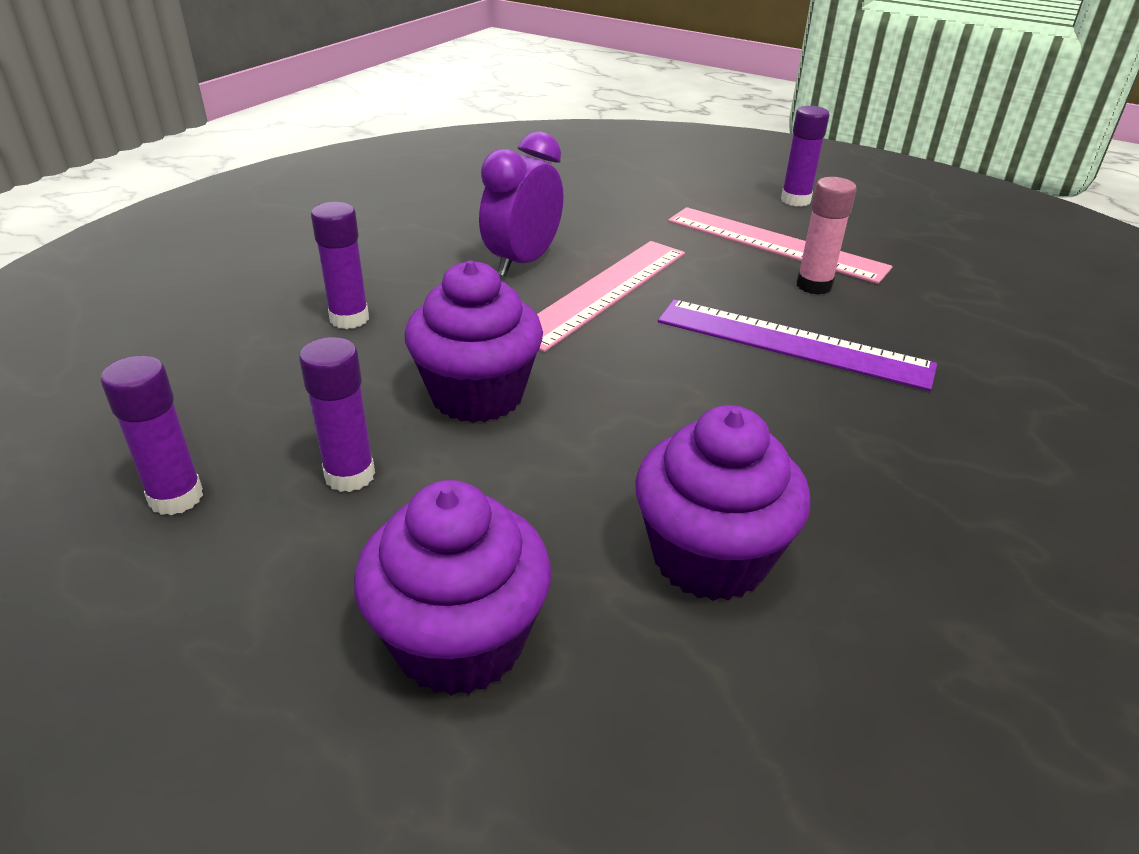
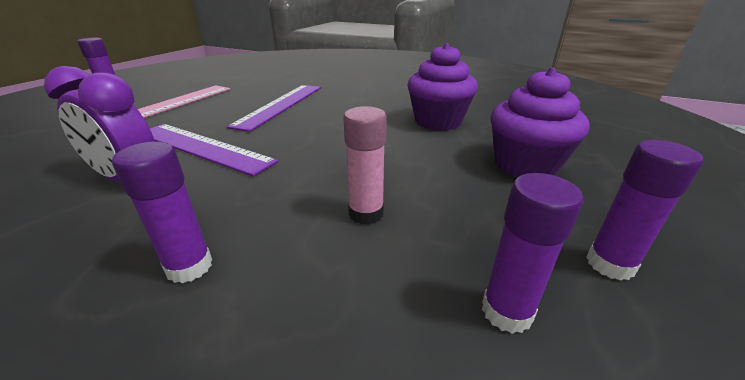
camera: 95 degrees left, 5 degrees down
purple glue stick [299,337,375,492] -> purple glue stick moved to [586,140,703,280]
purple cupcake [405,260,543,423] -> none
pink ruler [537,241,685,352] -> purple ruler [150,124,278,176]
pink glue stick [796,177,857,295] -> pink glue stick moved to [343,106,387,225]

